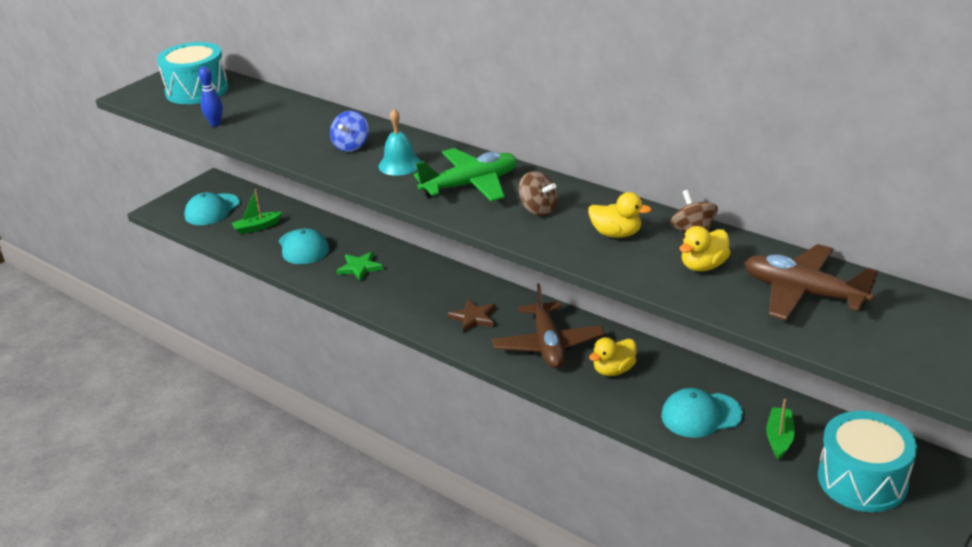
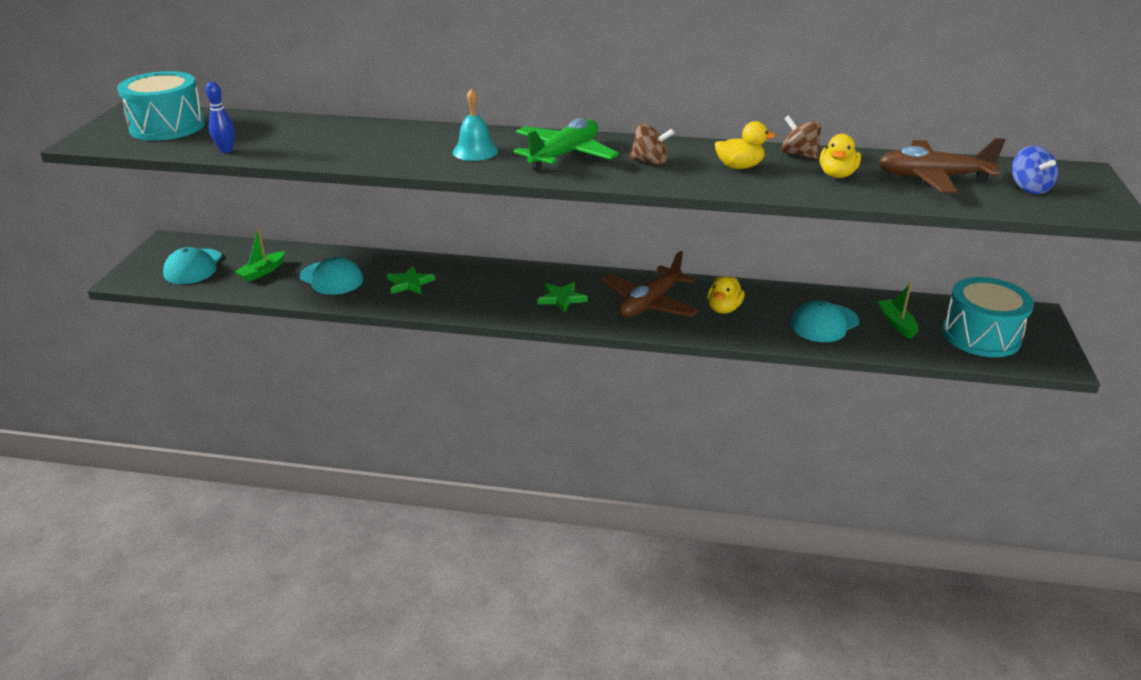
camera: 30 degrees left, 0 degrees up
blue spinning top [330,111,369,152] -> blue spinning top moved to [1012,146,1058,194]
brown star [447,299,496,333] -> green star [538,282,588,313]
brown plane [492,283,605,368] -> brown plane turned 75 degrees clockwise [602,251,699,317]

